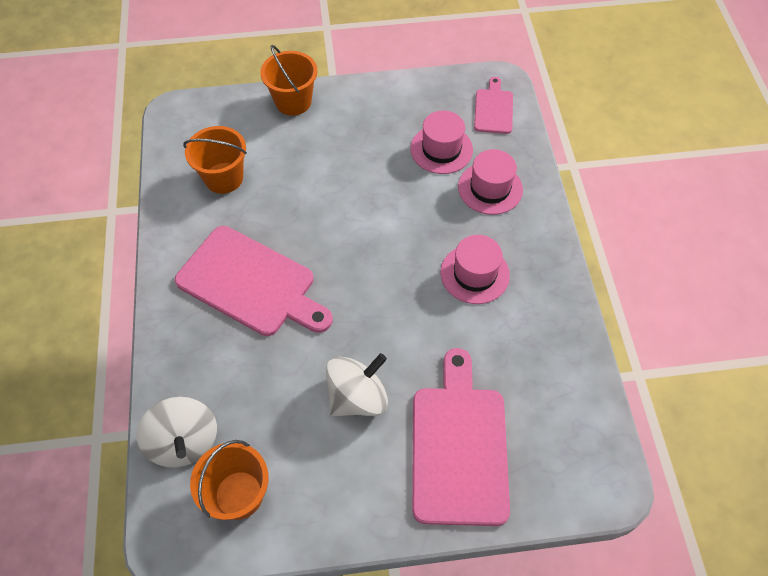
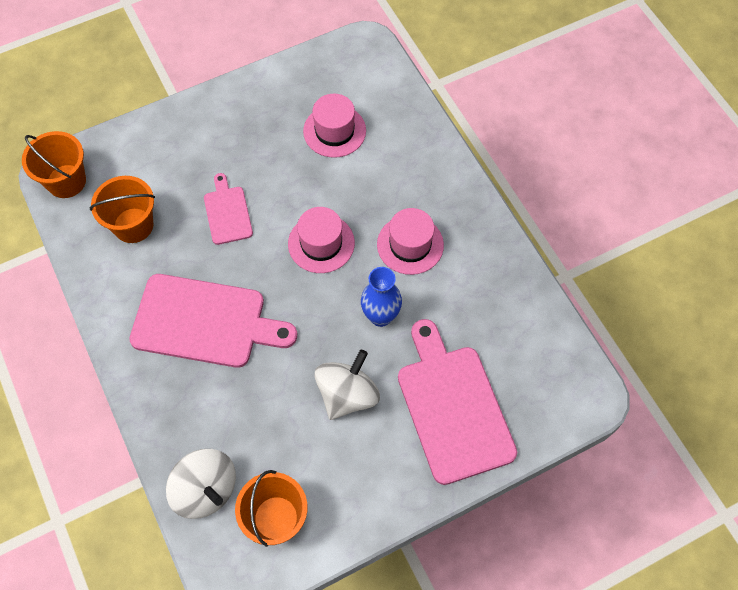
camera: 20 degrees left, 5 degrees up
orange bucket [260,45,317,116] -> orange bucket moved to [22,131,86,198]
pink hat [458,149,523,215] -> pink hat moved to [288,207,355,273]
pink cutting board [474,77,513,134] -> pink cutting board moved to [204,173,253,245]
none -> blue vase [361,267,402,327]

